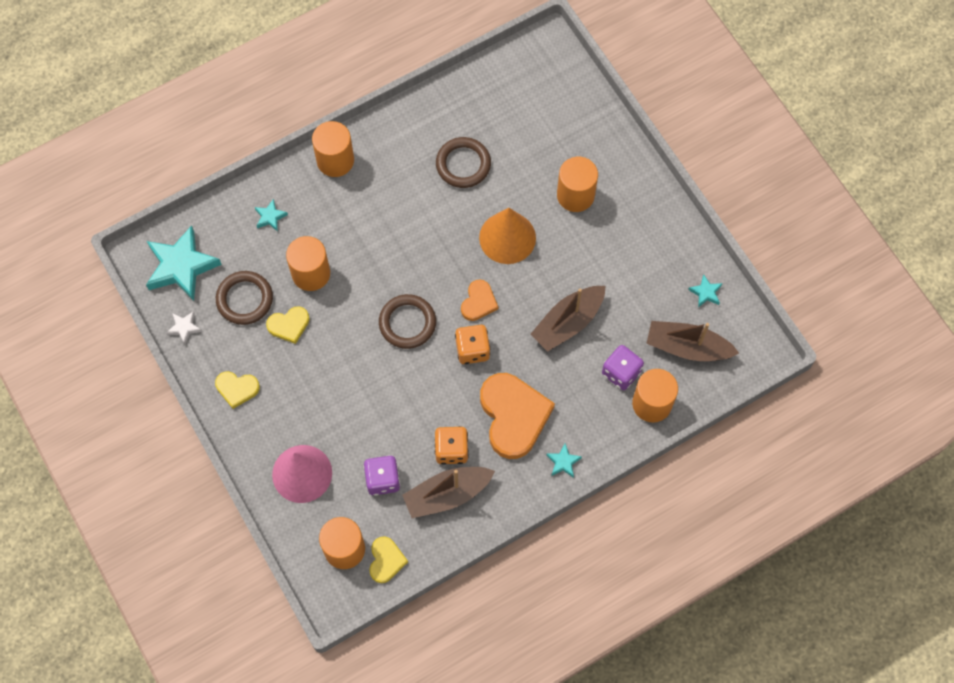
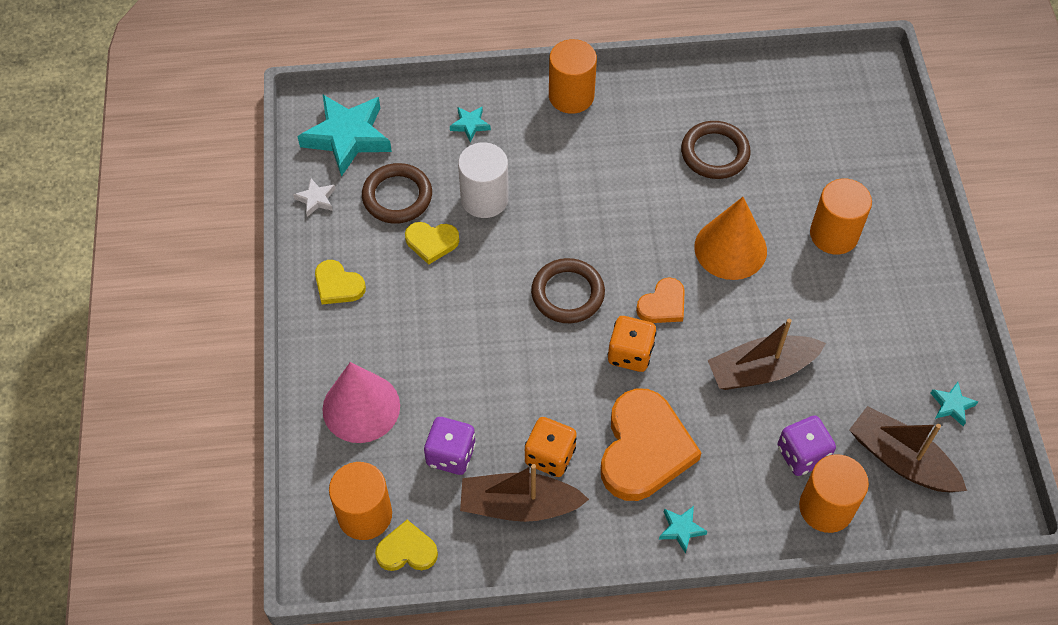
camera: 25 degrees right, 10 degrees down
orange cylinder [286,236,330,291] -> white cylinder [458,142,509,218]
yellow heart [369,536,408,583] -> yellow heart turned 120 degrees counterclockwise [375,520,438,571]

